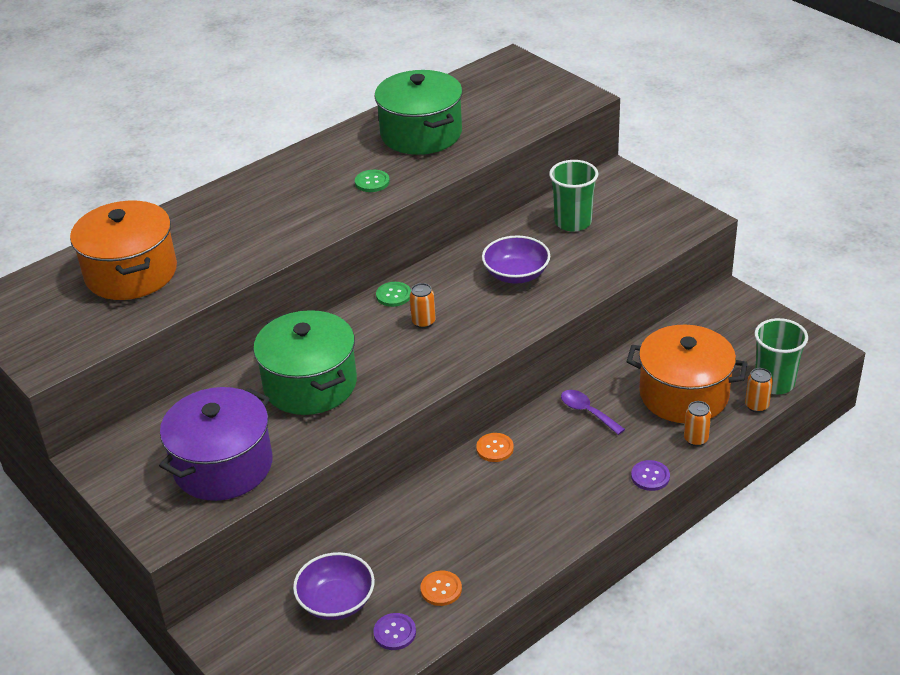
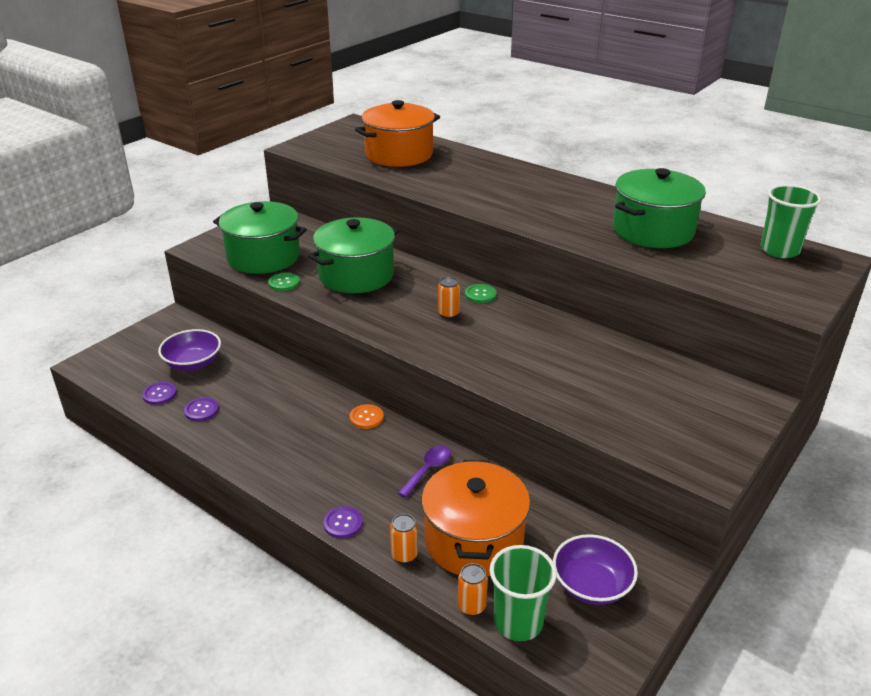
camera: 75 degrees right, 5 degrees down
purple pot [159,387,273,501] -> green pot [213,201,307,274]
green button [355,170,390,192] -> green button moved to [268,273,300,291]
orange button [420,570,462,606] -> purple button [184,397,219,421]
purple bowl [482,235,550,284] -> purple bowl moved to [553,534,638,605]
green cup [549,160,598,232] -> green cup moved to [761,184,821,258]

